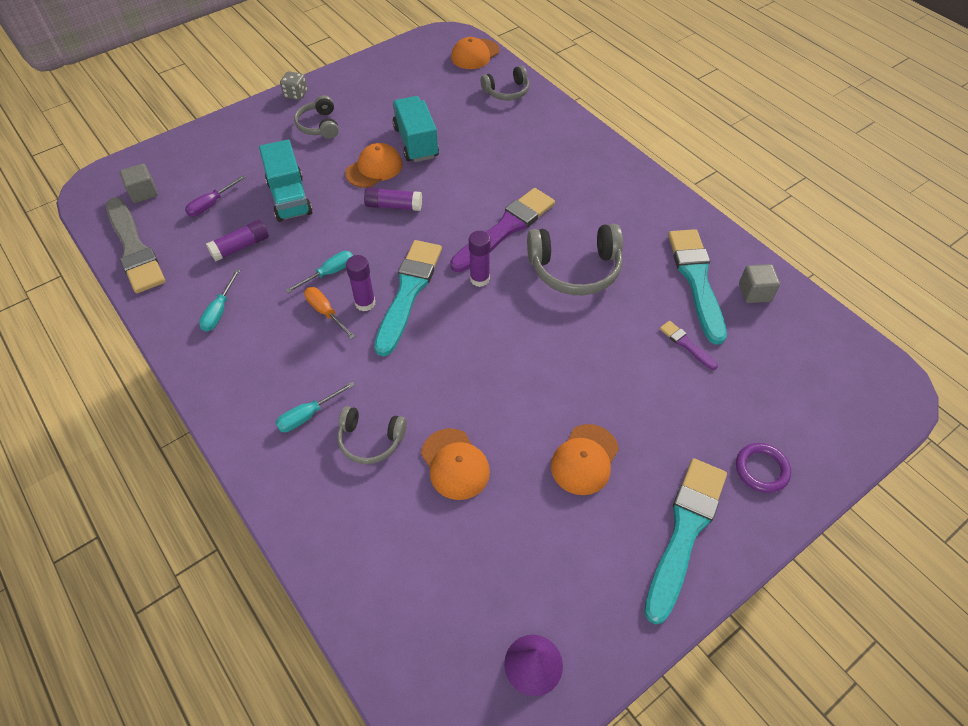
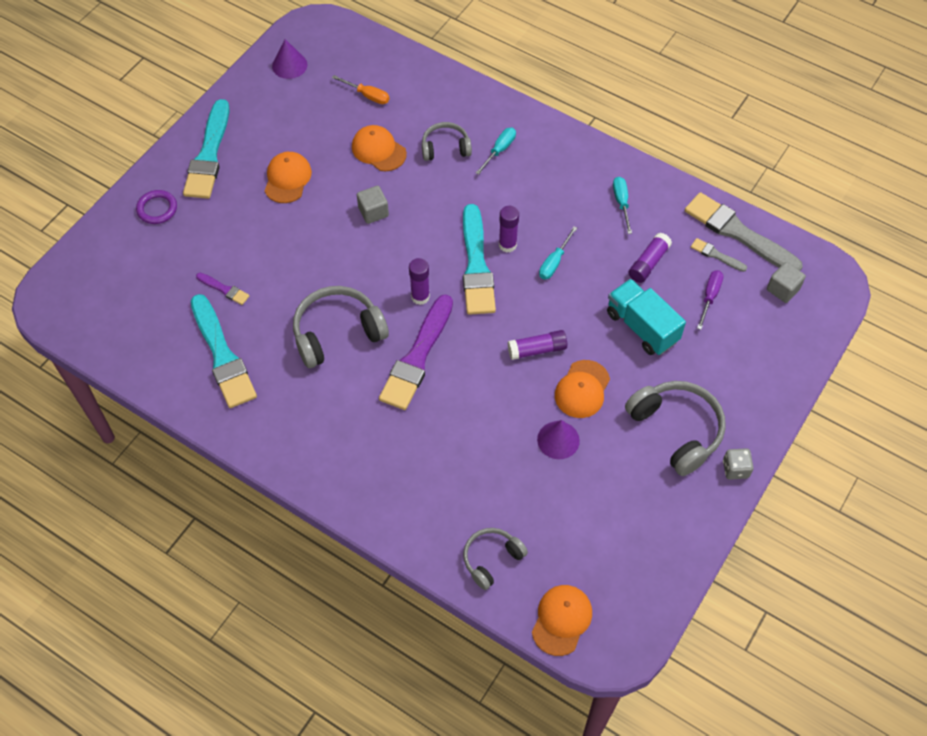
camera: 160 degrees right, 5 degrees up
grey headphones [294,95,339,139] -> grey headphones [625,381,726,476], size x1.66
orange screwdriver [304,287,355,339] -> orange screwdriver moved to [332,75,389,104]
turquoise truck [393,96,439,162] -> purple cone [537,420,580,459]
grey cube [739,264,780,303] -> grey cube moved to [357,186,389,224]
none -> grey brush [691,238,747,272]

